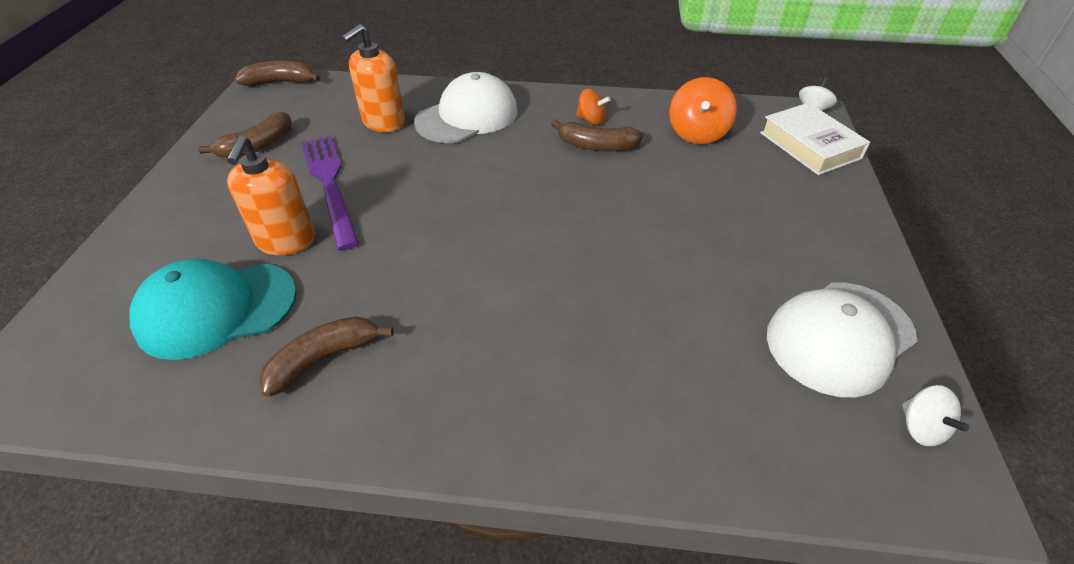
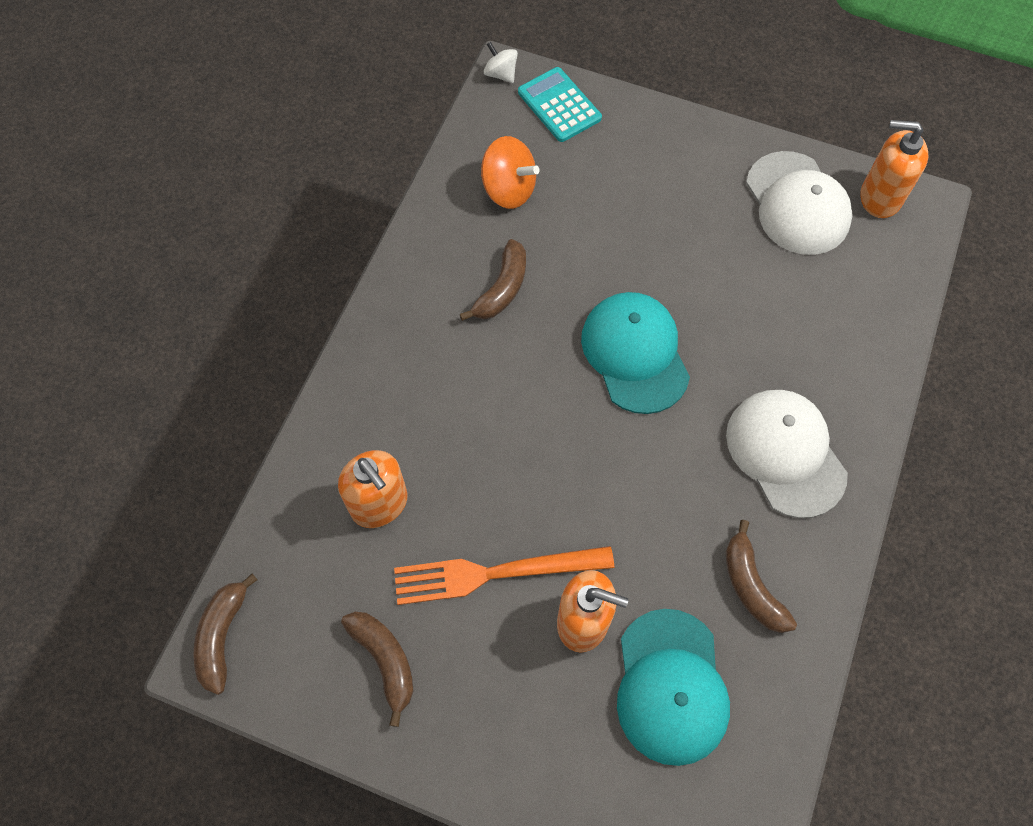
camera: 75 degrees left, 20 degrees up
purple fork [302,135,359,251] -> orange fork [394,546,614,605]
white cap [414,72,518,143] -> white cap moved to [726,390,848,518]
orange spinning top [576,89,610,125] -> none
white book [760,103,870,175] -> turquoise calculator [518,67,602,142]
white spinning top [902,385,969,446] -> orange soap dispenser [861,120,928,218]
none -> turquoise cap [581,292,690,414]

